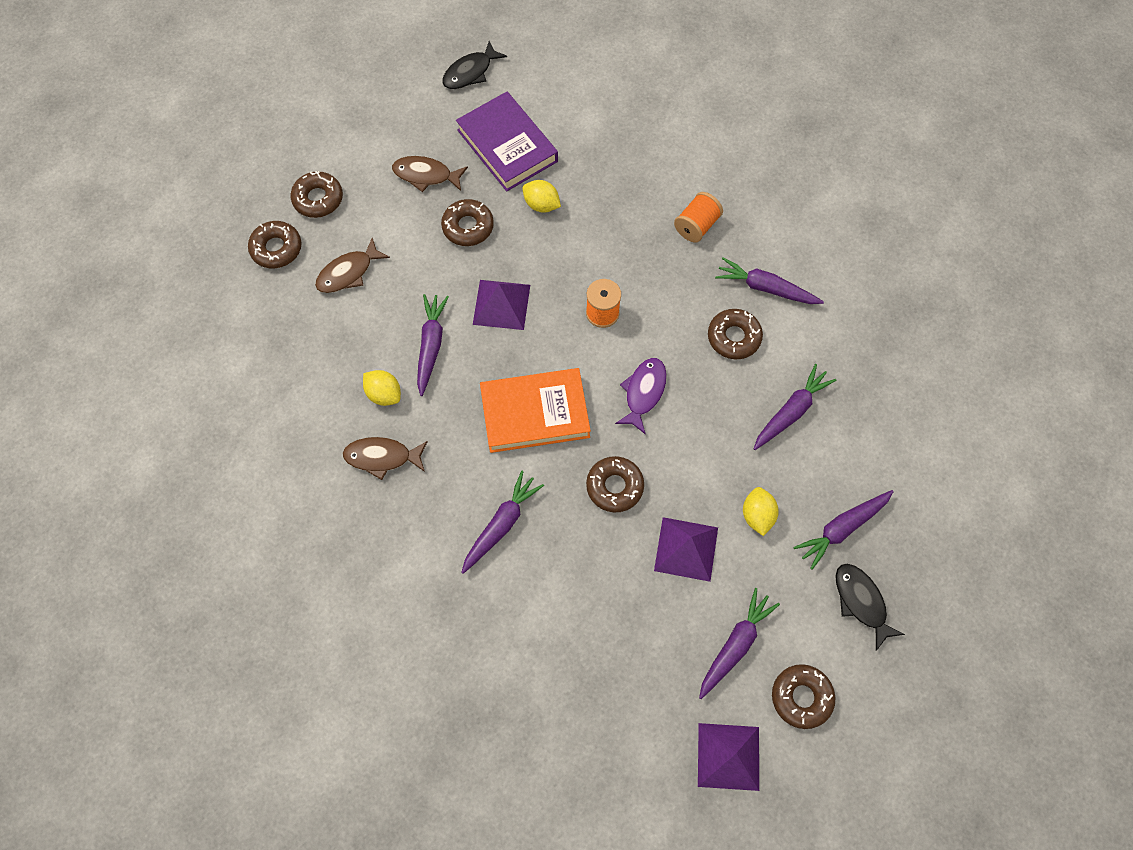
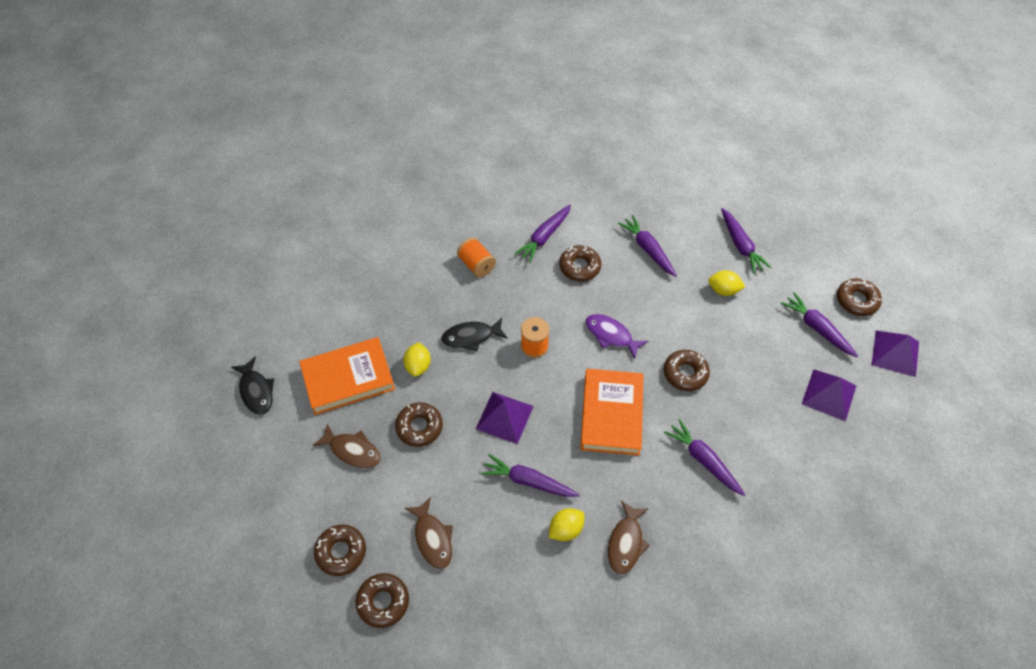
camera: 75 degrees left, 10 degrees down
brown fish [392,156,468,192] -> brown fish turned 90 degrees counterclockwise [313,423,381,468]
purple book [456,92,558,192] -> orange book [299,337,395,415]
yellow lemon [522,180,561,213] -> yellow lemon turned 45 degrees counterclockwise [403,342,431,377]
purple pyramid [654,517,718,582] -> purple pyramid moved to [802,369,856,422]
black fish [836,564,905,651] -> black fish moved to [441,318,508,351]

